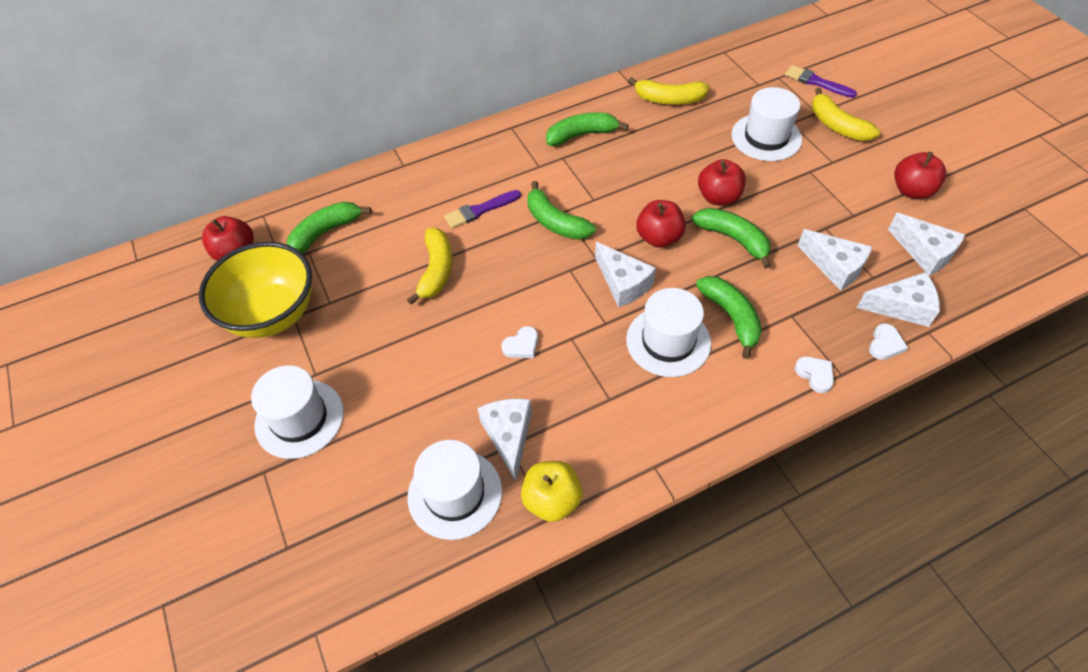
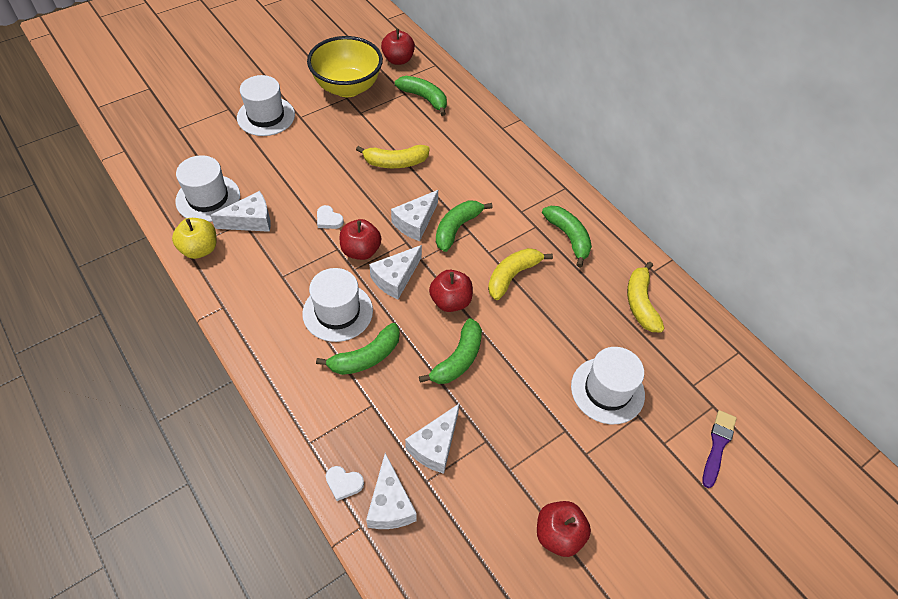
camera: 75 degrees right, 0 degrees up
purple brush [444,190,521,228] -> none
red apple [698,159,746,205] -> red apple moved to [340,219,381,260]
white heart [795,356,834,393] -> none
yellow banana [812,88,880,141] -> yellow banana moved to [488,248,553,300]
white cheese [888,213,965,276] -> white cheese moved to [391,190,438,241]

